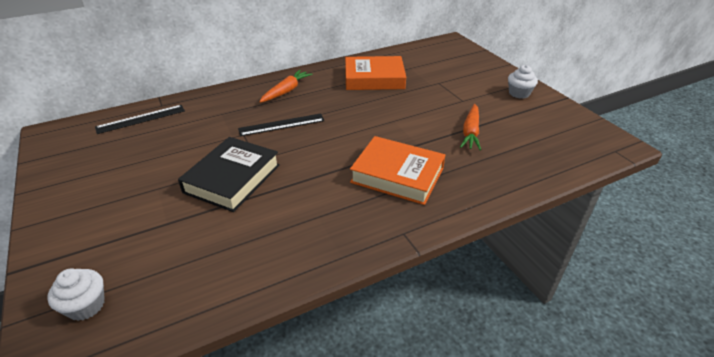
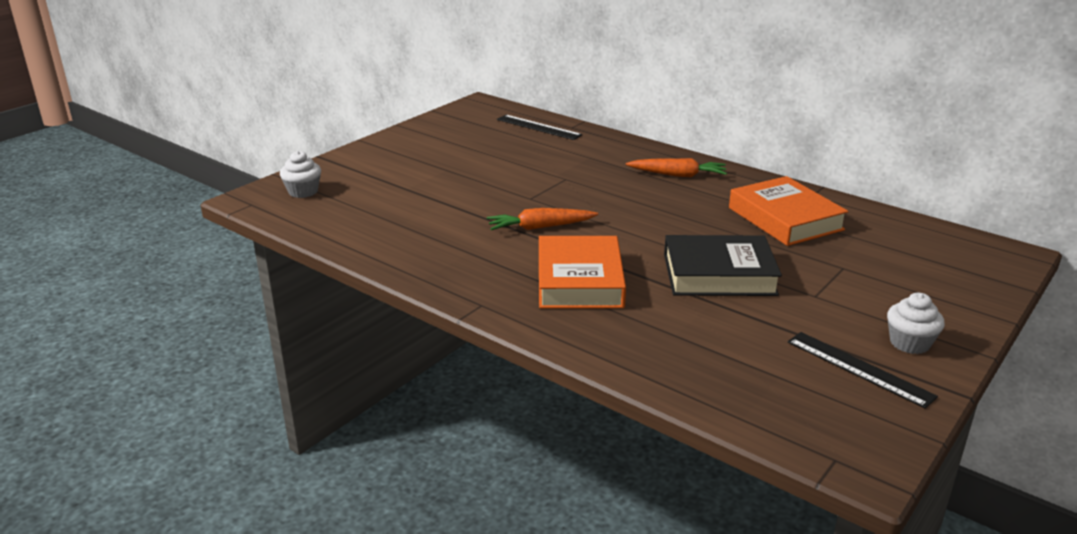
camera: 65 degrees right, 10 degrees down
black book [178,137,280,212] -> black book moved to [664,235,782,296]
black ruler [238,113,325,136] -> black ruler moved to [788,332,938,409]
orange carrot [460,104,481,150] -> orange carrot moved to [487,208,598,230]

